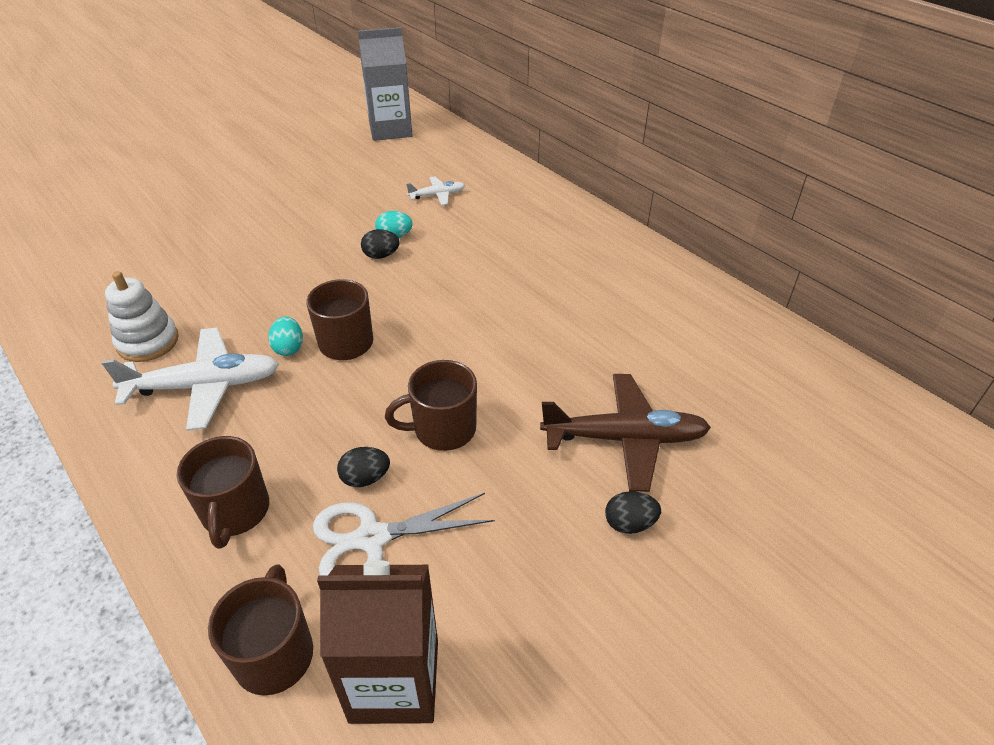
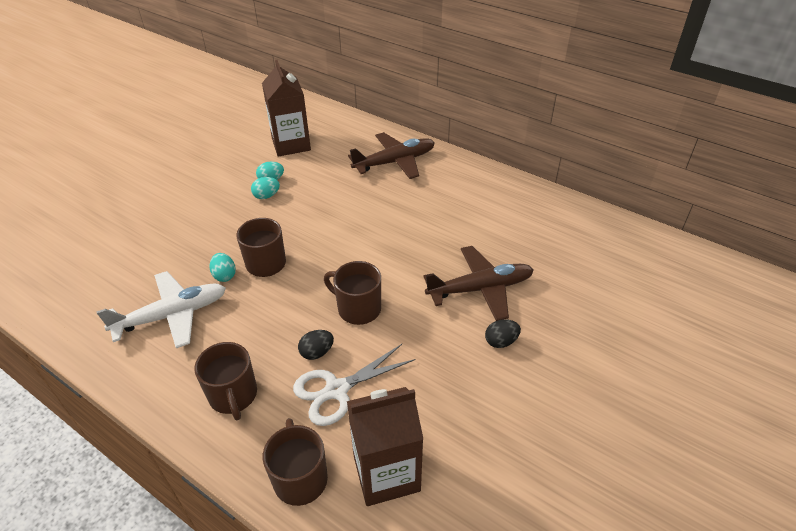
camera: 15 degrees left, 0 degrees up
white stacking toy [105,271,179,362] -> none
grey carton [358,27,413,141] -> none
black egg [361,229,400,259] -> turquoise egg [251,177,280,199]
brown mug [385,360,477,451] -> brown mug turned 60 degrees clockwise [324,261,381,325]
white plane [406,176,465,205] -> brown carton [262,60,311,157]
none -> brown plane [348,132,435,179]

